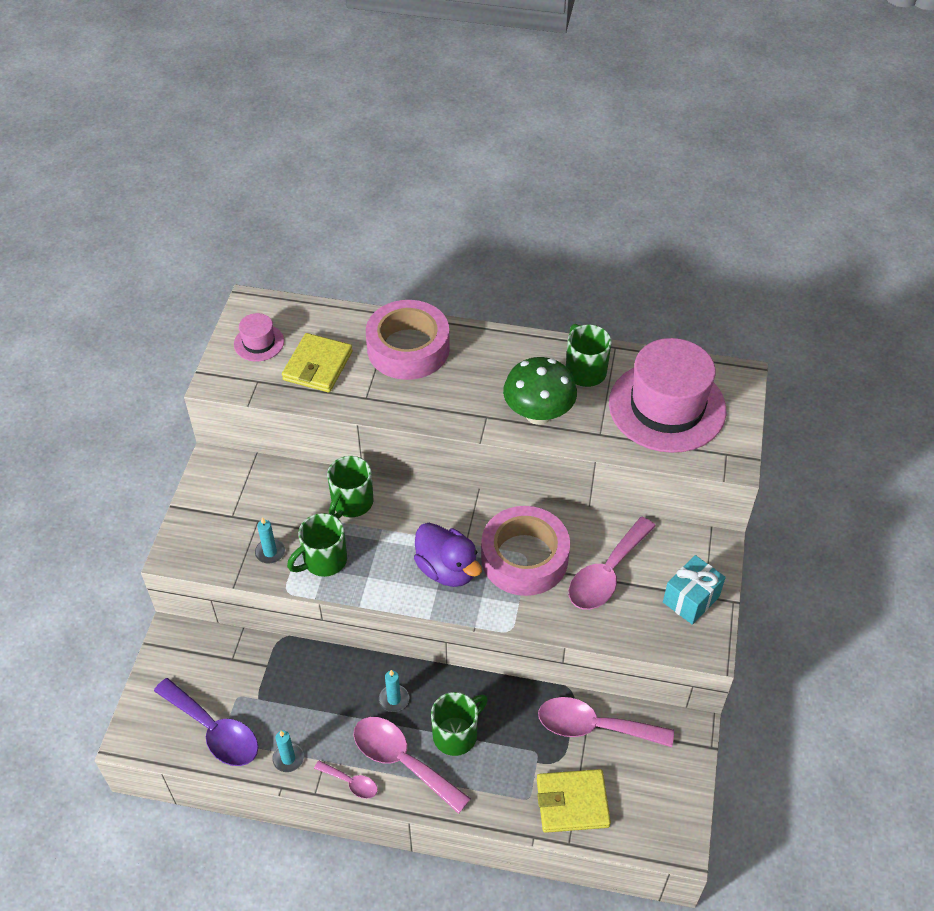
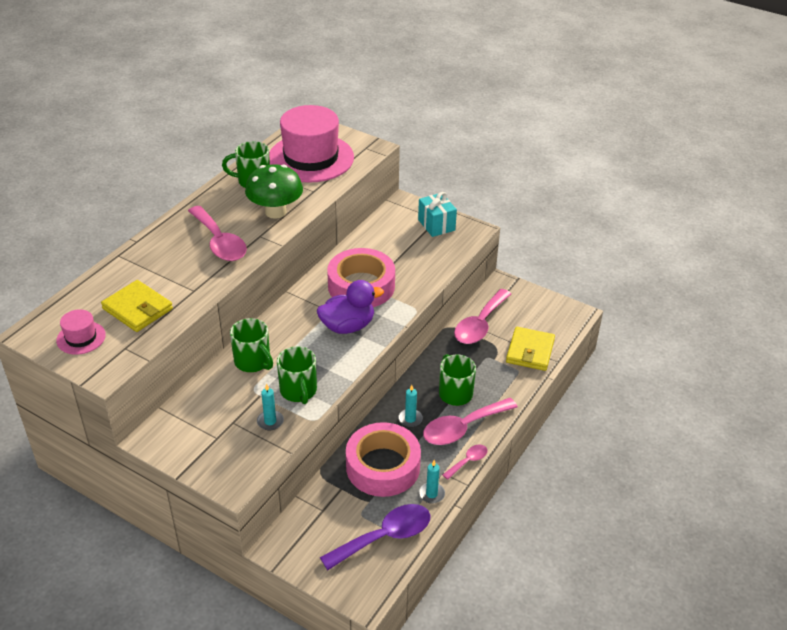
camera: 70 degrees left, 10 degrees down
pink tape [366,300,450,380] -> pink tape moved to [346,422,421,497]
pink spoon [569,517,656,610] -> pink spoon moved to [188,206,247,261]

